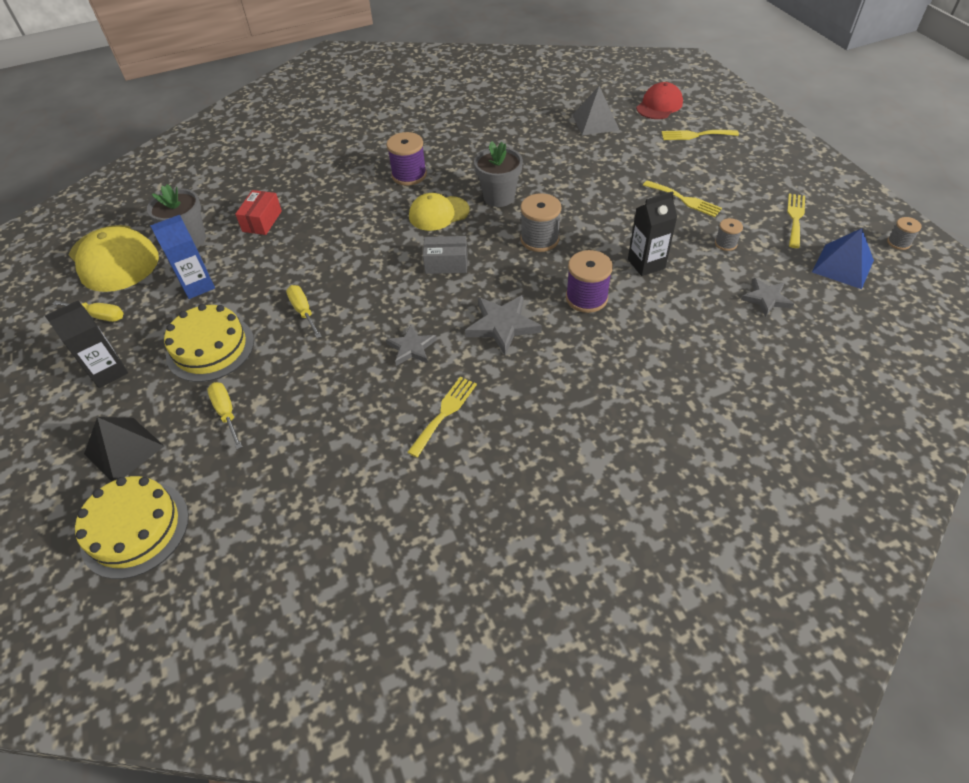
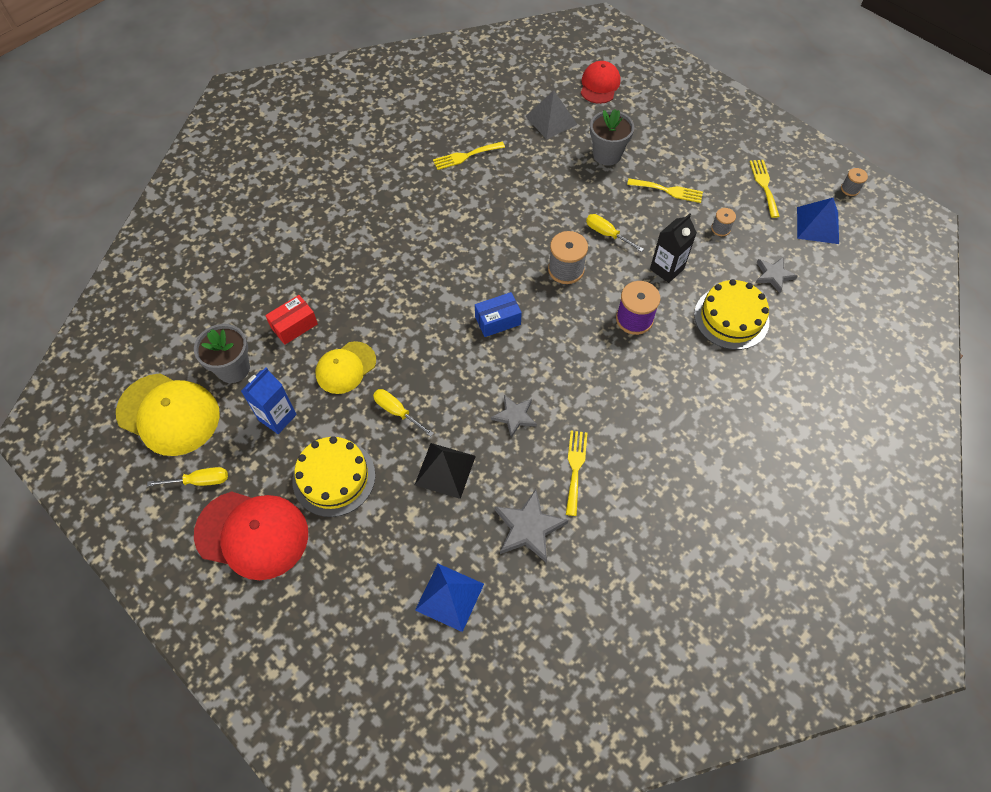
camera: 25 degrees left, 10 degrees up
black carton [45,300,128,388] -> red cap [194,491,308,580]
yellow cake [75,476,189,579] -> yellow cake moved to [694,279,769,350]
black pyramid [84,417,164,481] -> black pyramid moved to [415,443,476,499]
yellow screwdriver [207,382,242,449] -> yellow screwdriver moved to [586,214,644,252]
red box [235,190,282,235] -> red box turned 60 degrees clockwise [265,295,318,345]
purple spool [387,132,427,186] -> none
yellow cap [409,193,470,231] -> yellow cap moved to [316,341,376,394]
grey box [423,236,468,274] -> blue box [475,292,522,337]
grey star [465,295,542,355] -> grey star moved to [494,489,568,563]
grey flower pot [474,141,523,207] -> grey flower pot moved to [590,109,634,166]
yellow fork [662,130,739,140] -> yellow fork moved to [433,142,505,170]
none -> blue pyramid [415,564,484,632]

